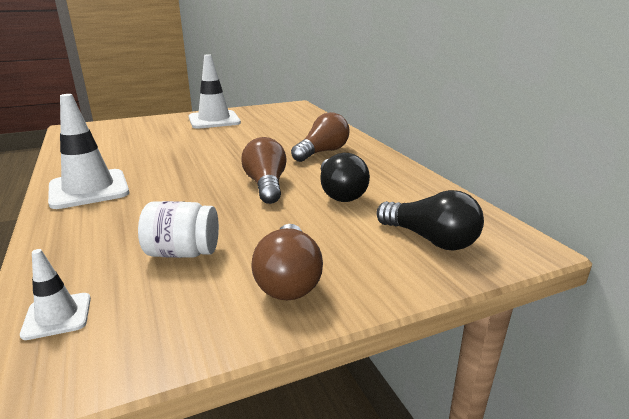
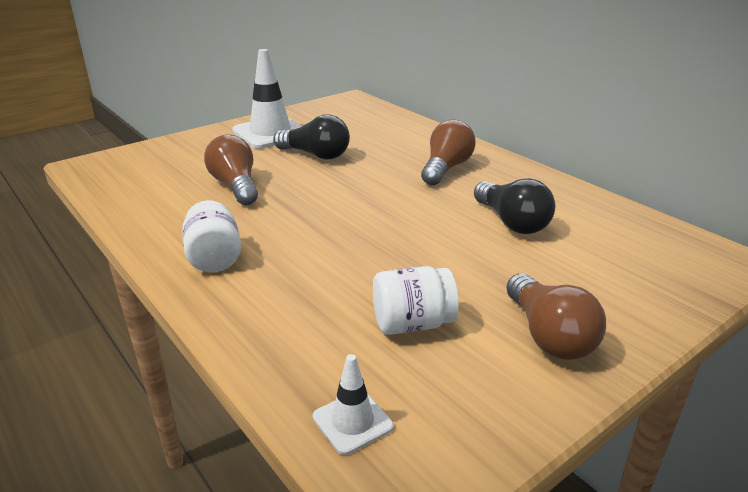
camera: 15 degrees left, 5 degrees up
white traffic cone [48,94,129,209] -> white jar [182,200,241,272]
brown light bulb [241,137,287,204] -> brown light bulb moved to [204,134,258,205]
black light bulb [376,190,484,251] -> black light bulb moved to [273,115,350,160]

